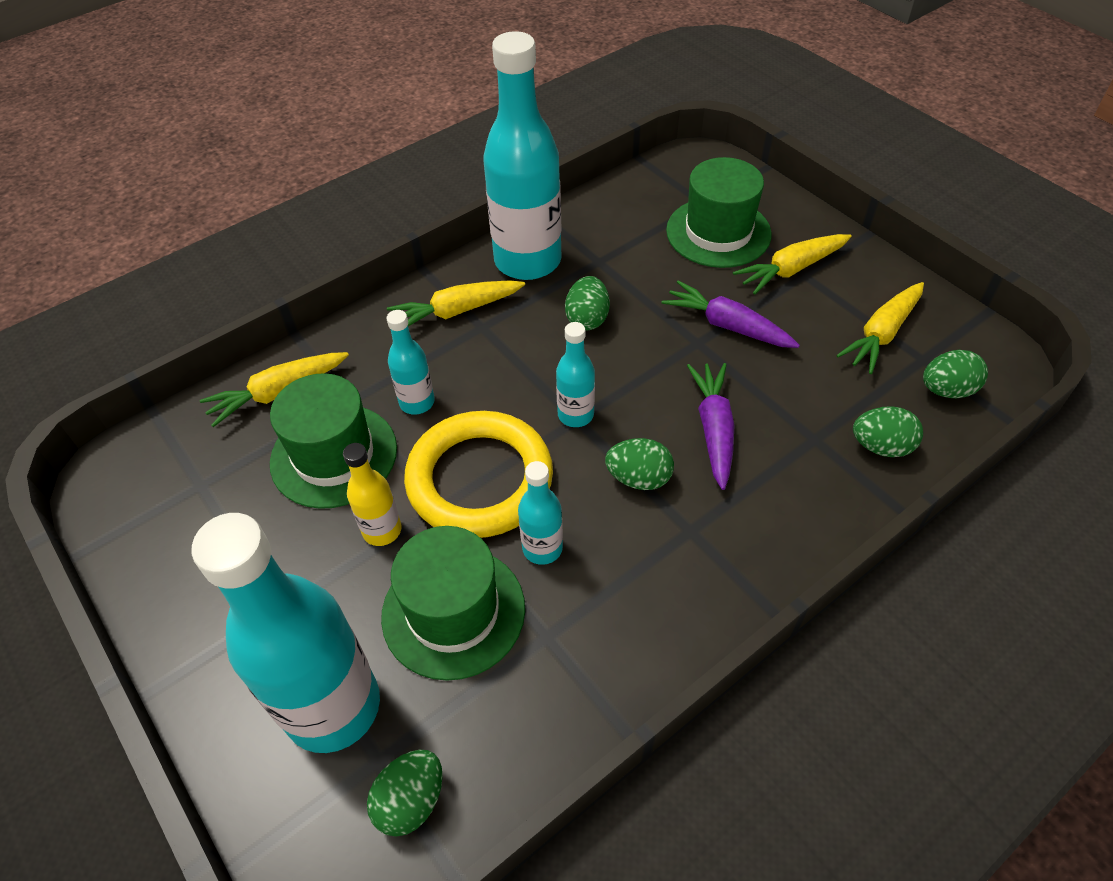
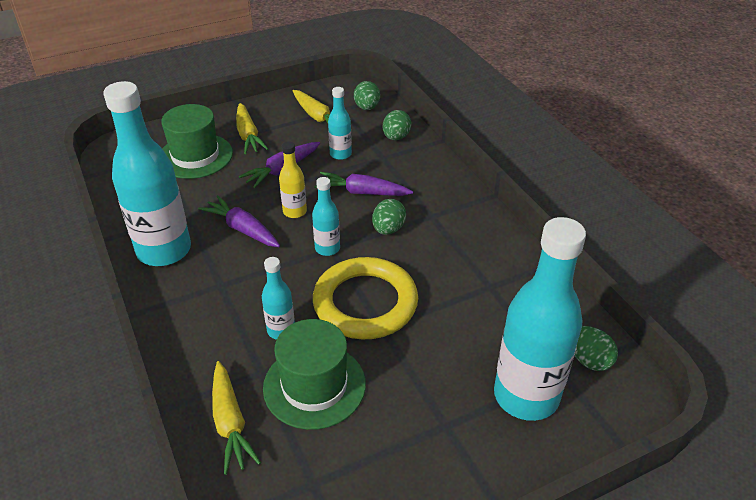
camera: 80 degrees left, 10 degrees down
yellow bottle [343,443,402,546] -> yellow bottle moved to [279,141,307,218]
green hat [381,526,525,681] -> none
yellow carrot [387,280,525,326] -> none
turquoise bottle [518,461,563,565] -> turquoise bottle moved to [328,87,352,160]
green egg [565,276,610,330] -> purple carrot [198,195,280,247]

